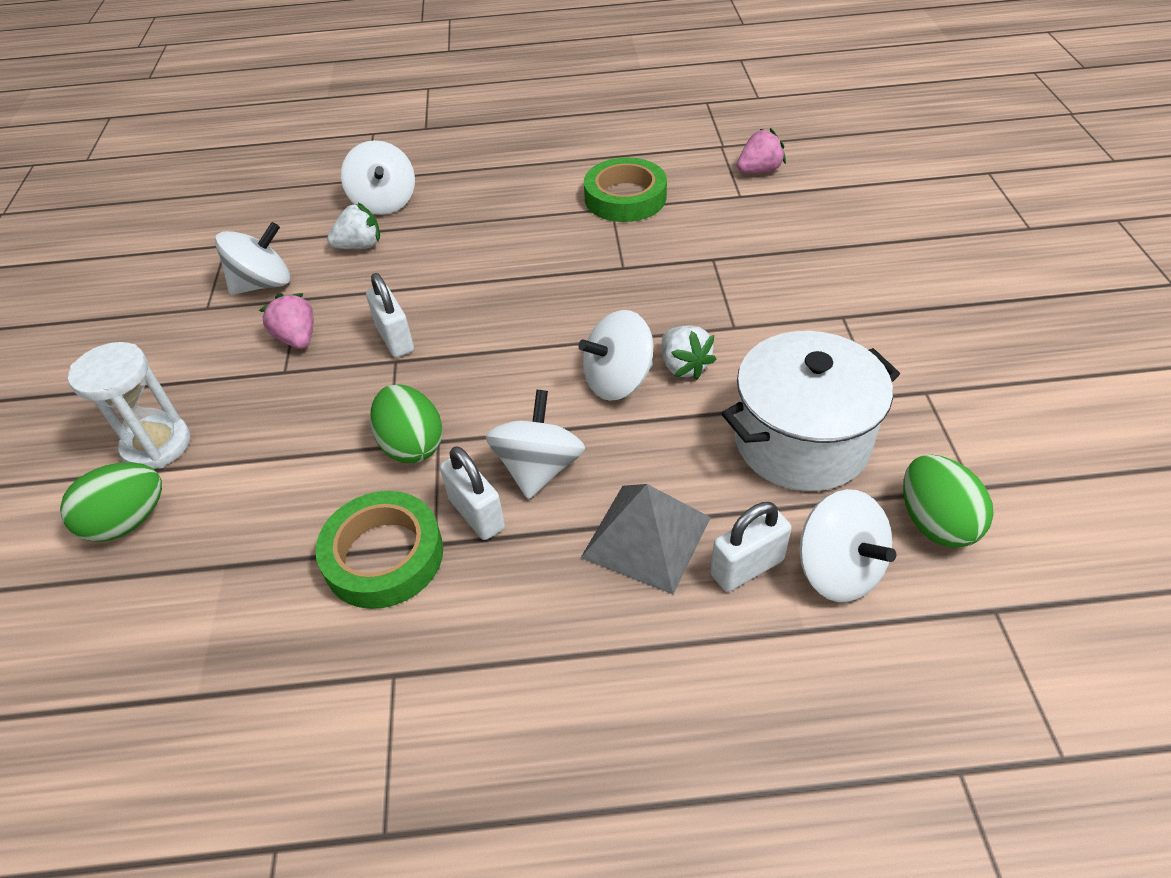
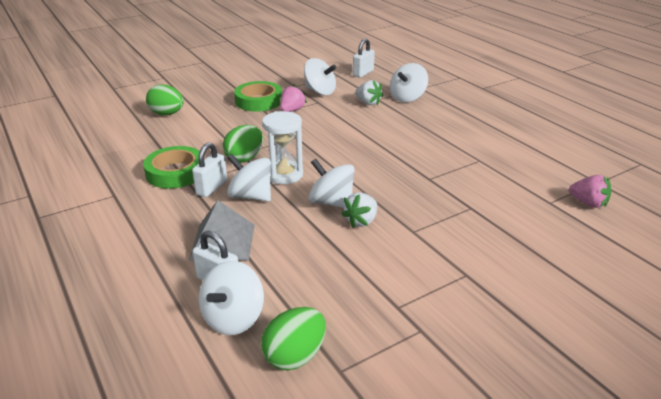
camera: 60 degrees right, 15 degrees down
white hourglass [68,342,190,469] -> white hourglass moved to [262,111,303,184]
white padlock [366,273,414,358] -> white padlock moved to [353,39,375,78]
white spinning top [486,390,585,499] -> white spinning top turned 135 degrees counterclockwise [227,154,271,201]
green tape [584,157,667,222] -> green tape moved to [234,81,282,112]
white pot [722,331,900,491] -> none

